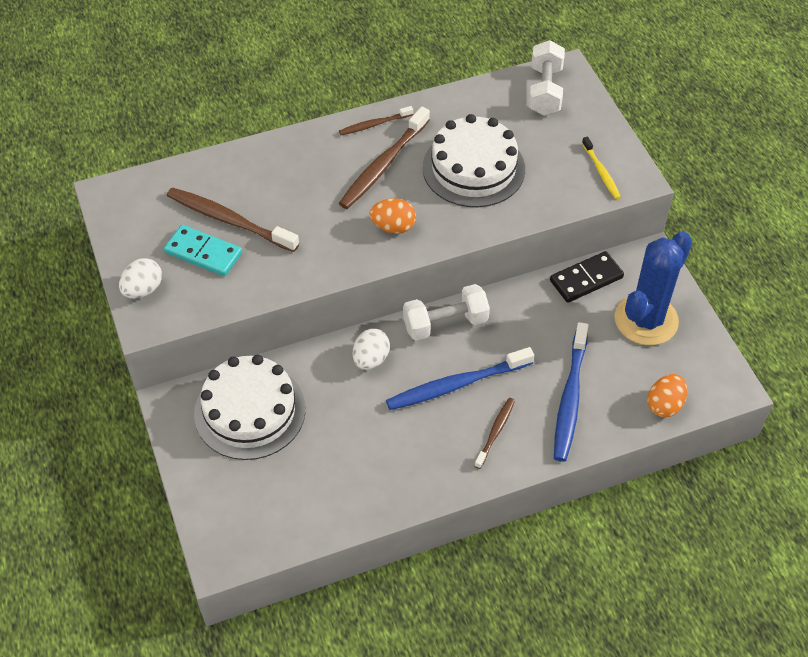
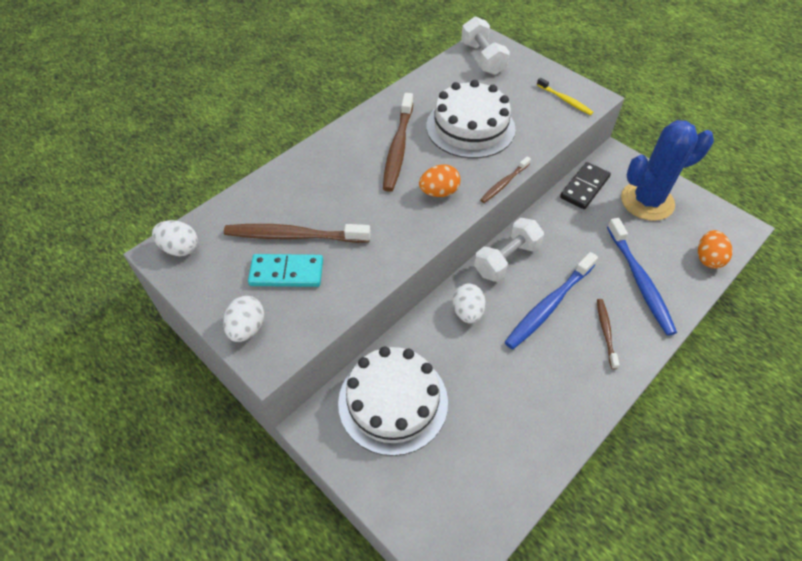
camera: 25 degrees left, 0 degrees up
brown toothbrush [339,106,413,135] -> brown toothbrush moved to [480,157,531,203]
blue cactus [615,231,692,345] -> blue cactus turned 60 degrees clockwise [621,120,714,221]
none -> white egg [152,220,198,256]

